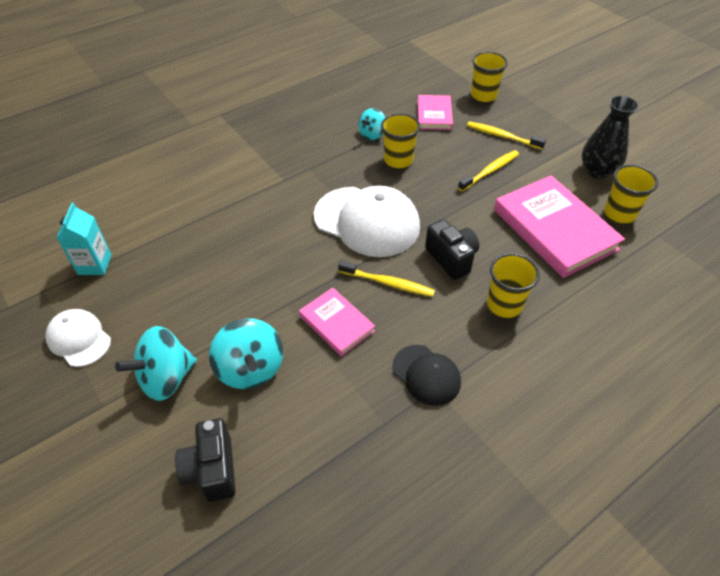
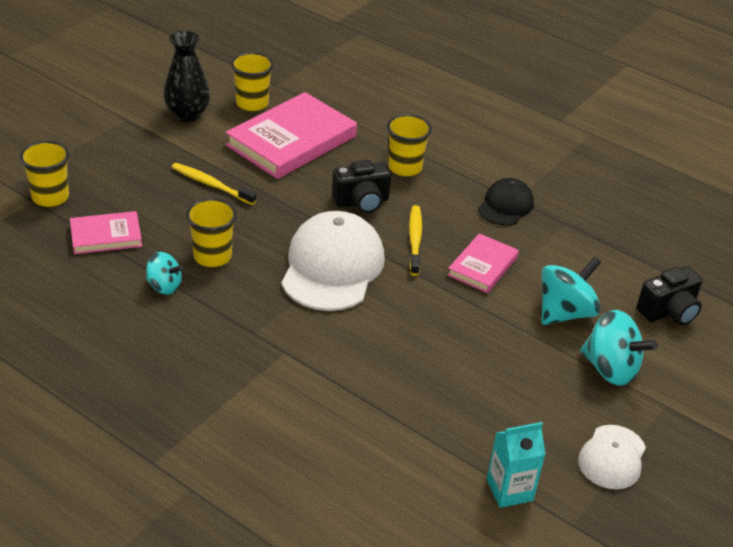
camera: 110 degrees left, 10 degrees down
black camera [425,219,479,280] -> black camera turned 150 degrees counterclockwise [332,160,391,213]
yellow toothbrush [467,121,546,150] -> none

